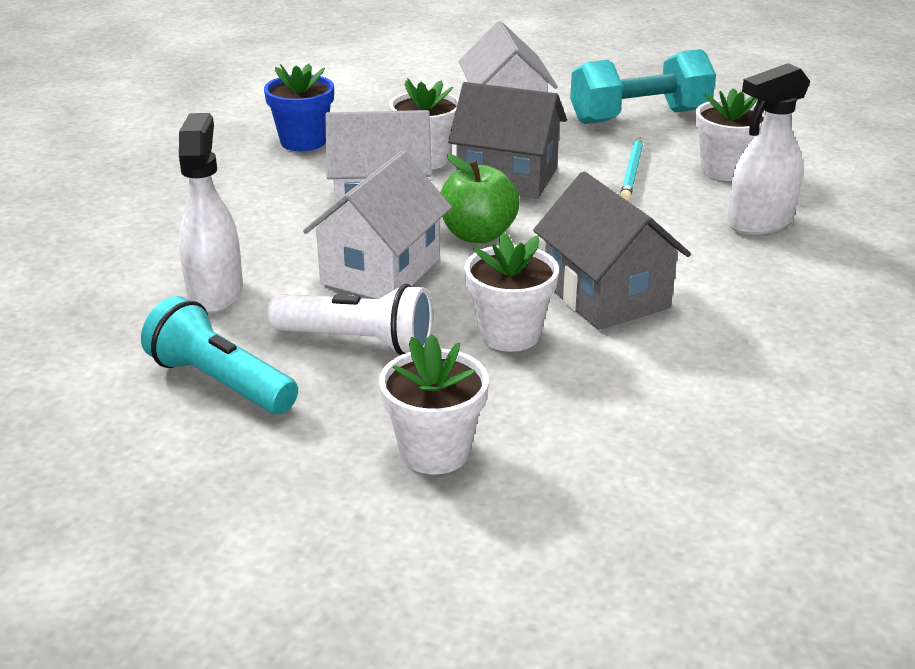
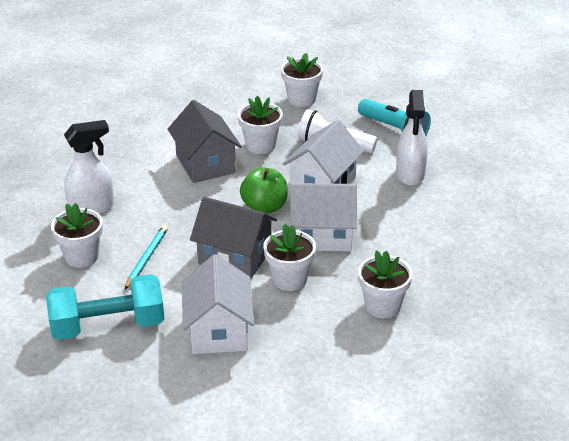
camera: 175 degrees left, 5 degrees up
blue flower pot [264,64,334,151] -> white flower pot [358,251,413,318]

